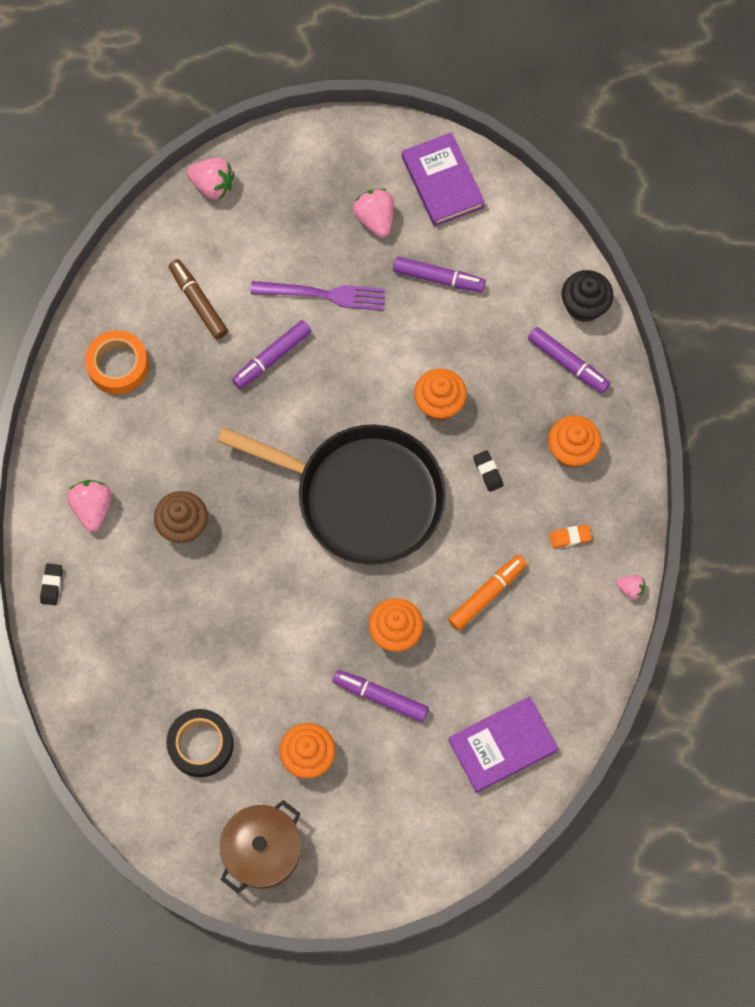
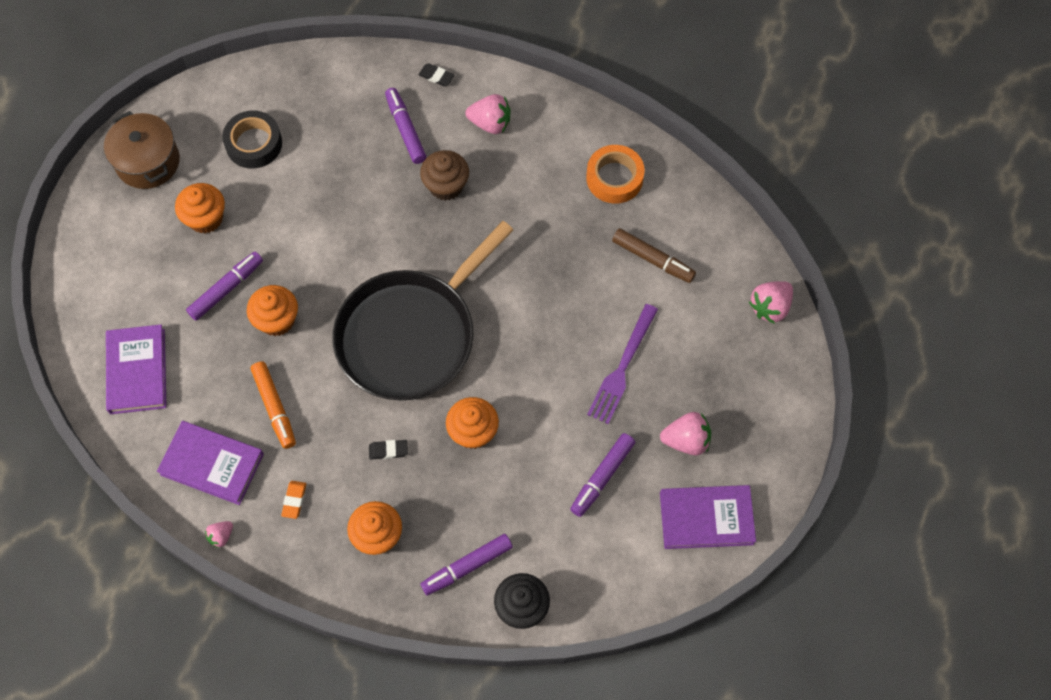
camera: 110 degrees right, 5 degrees down
brown marker [169,259,228,339] -> brown marker turned 45 degrees clockwise [612,229,696,283]
purple marker [232,320,311,389] -> purple marker moved to [385,88,427,164]
none -> purple book [157,421,264,505]

